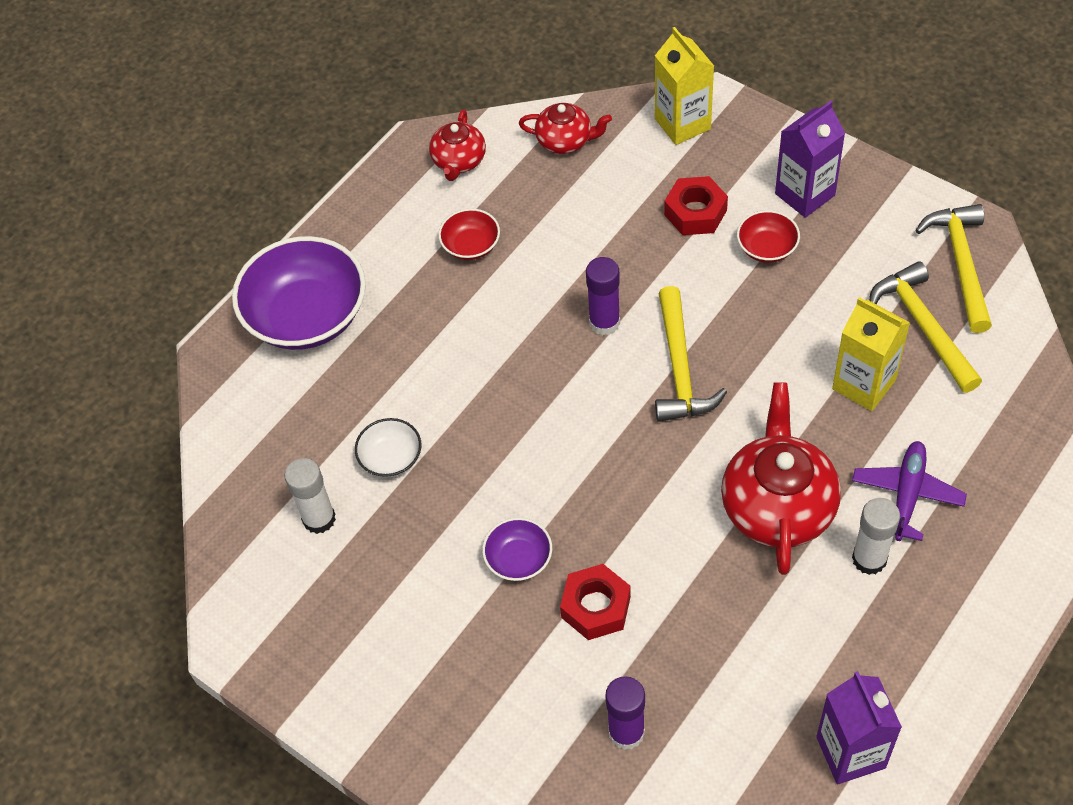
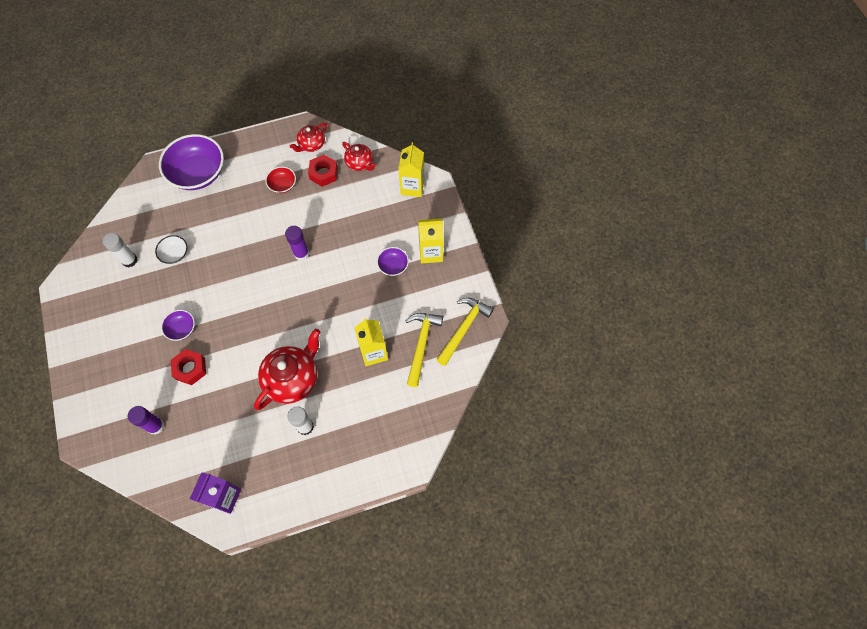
camera: 30 degrees right, 10 degrees up
yellow hammer [655,286,727,422] -> none
red nut [664,176,728,235] -> red nut moved to [308,155,338,187]
red bowl [737,210,800,263] -> purple bowl [377,247,409,276]
purple carton [775,101,845,218] -> yellow carton [418,218,444,263]
purple plane [852,441,967,541] -> none

